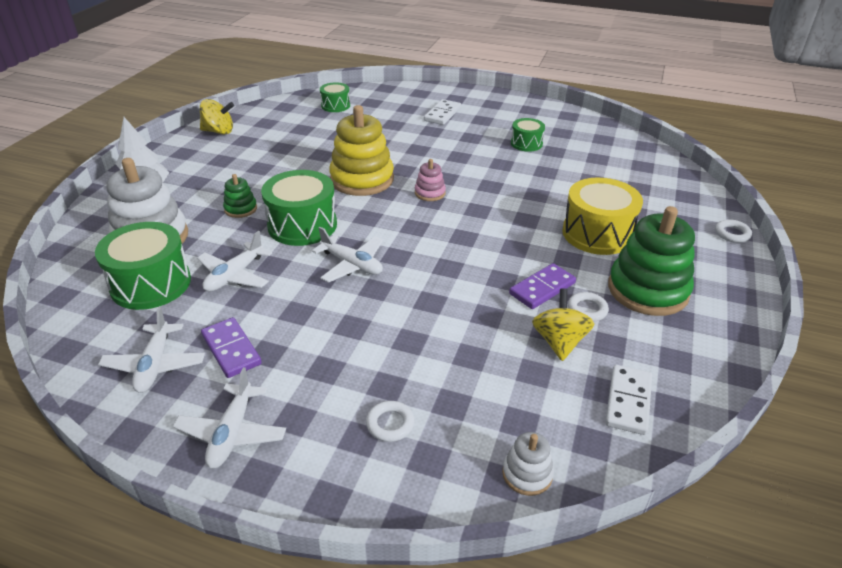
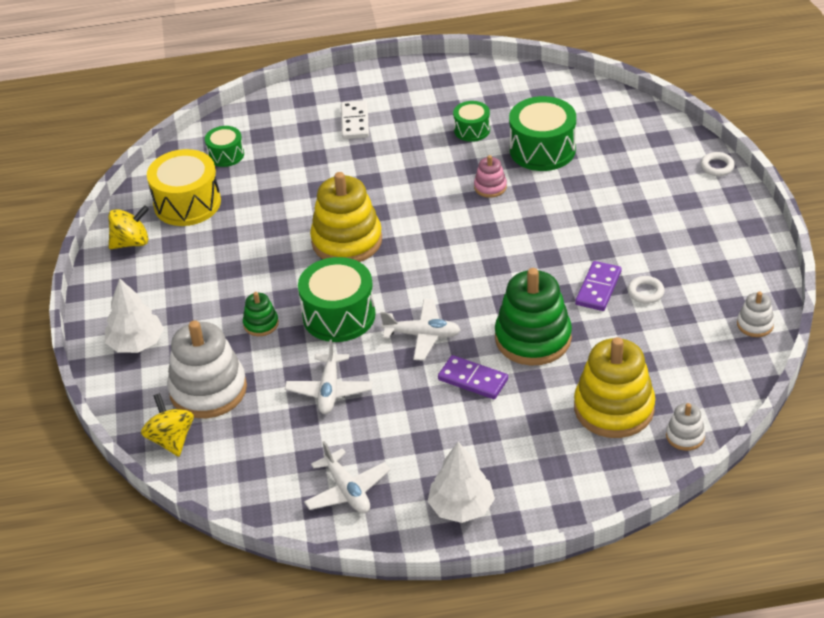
camera: 25 degrees left, 5 degrees up
green drum [95,222,191,310] -> green drum moved to [509,96,576,171]
white plane [173,367,286,468] -> white tree [428,442,495,523]
purple domino [201,317,262,378] -> purple domino moved to [438,355,508,399]
white ring [366,401,415,442] -> none
pink stacking toy [415,159,446,201] -> pink stacking toy moved to [474,155,507,198]
yellow spinning top [532,288,594,361] -> yellow spinning top moved to [141,393,194,457]
yellow drum [562,178,643,255] -> yellow drum moved to [147,149,221,226]
white domino [605,365,652,435] -> none
green stacking toy [608,206,695,316] -> green stacking toy moved to [495,268,572,366]
none -> yellow stacking toy [574,337,655,438]
none -> white stacking toy [737,292,775,337]

